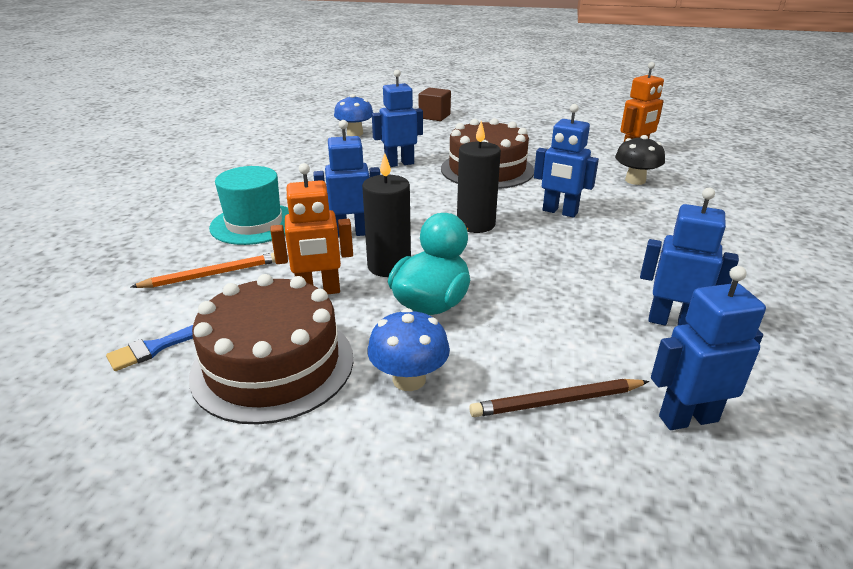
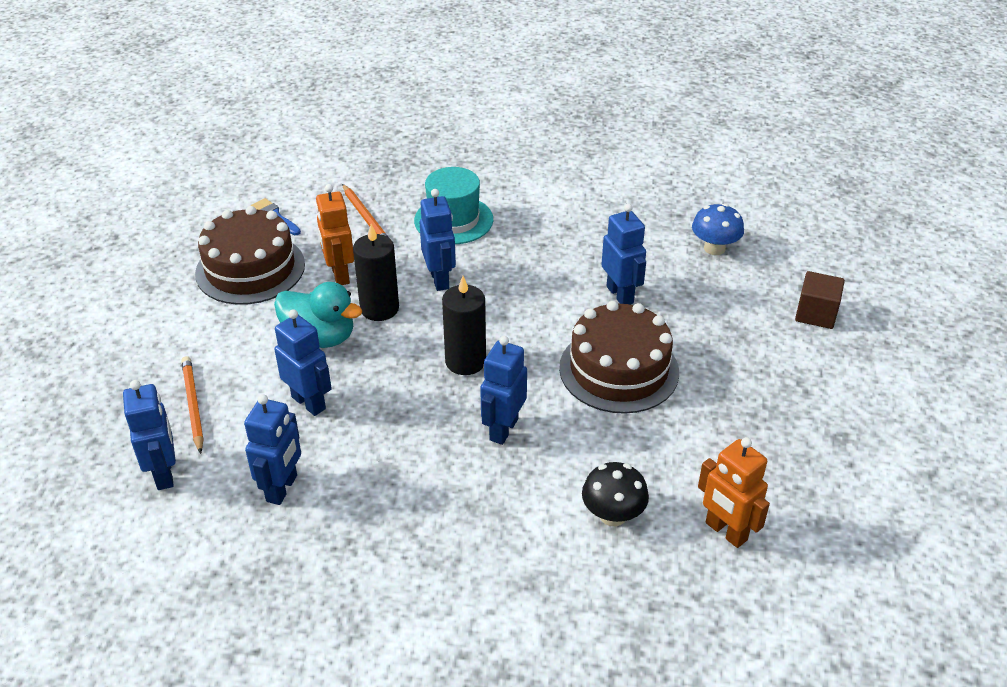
camera: 85 degrees right, 10 degrees up
blue mushroom [368,308,450,391] -> none
brown pencil [469,379,649,417] -> orange pencil [181,356,204,454]
none -> blue robot [274,309,332,416]

